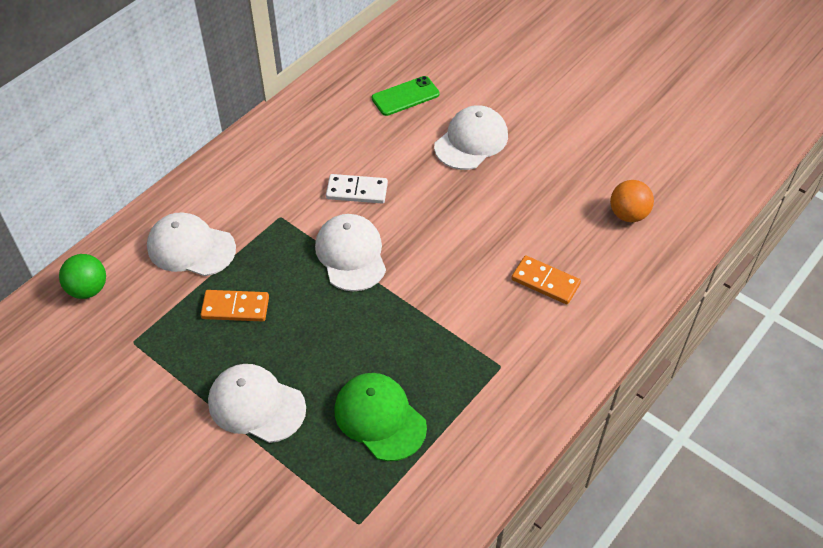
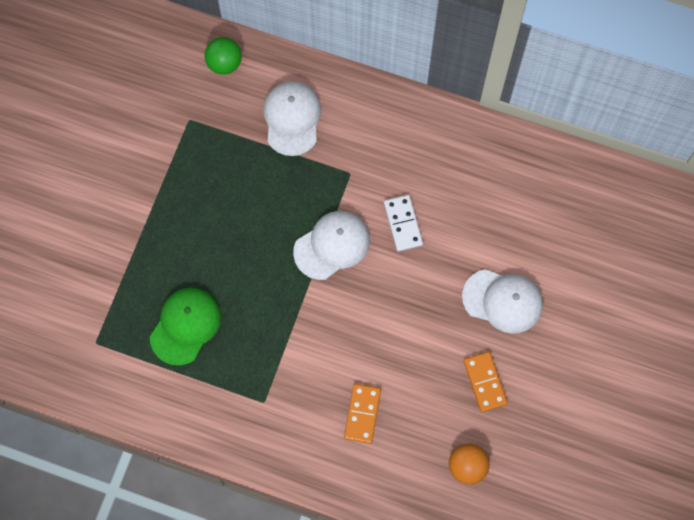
camera: 70 degrees right, 20 degrees up
orange domino [200,290,269,322] -> orange domino moved to [464,352,508,412]
white cap [208,364,306,443] -> none
green phone [372,76,440,116] -> none

